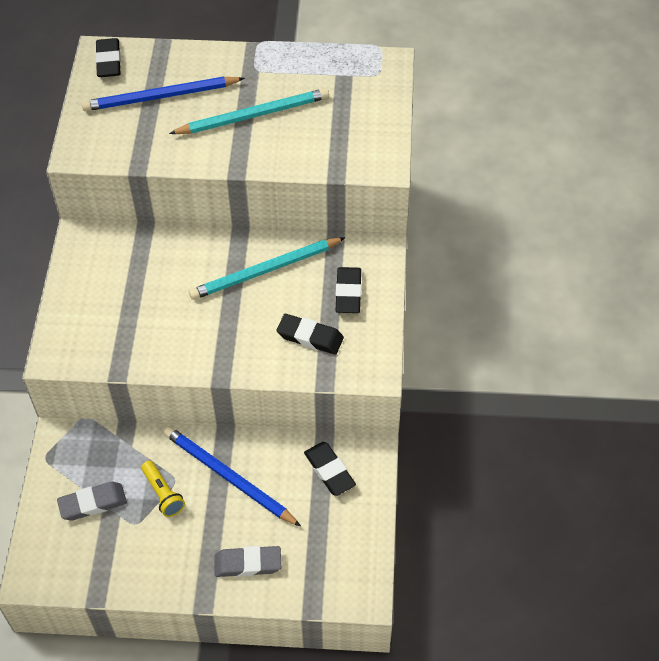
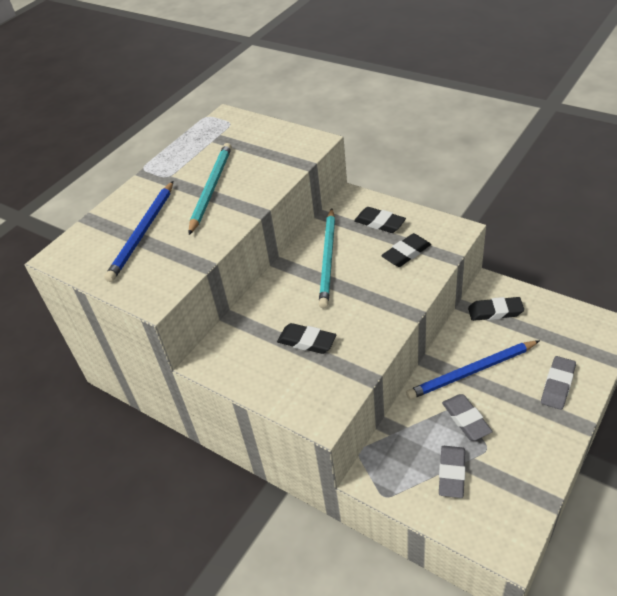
camera: 55 degrees left, 10 degrees down
black eraser [95,38,121,77] -> black eraser moved to [277,323,337,354]
yellow flashlight [141,461,185,517] -> grey eraser [442,394,493,441]

